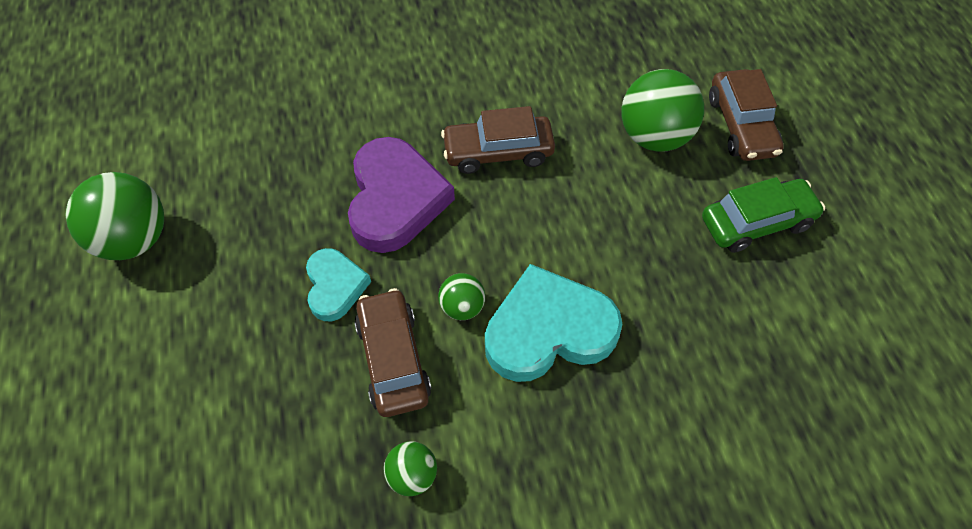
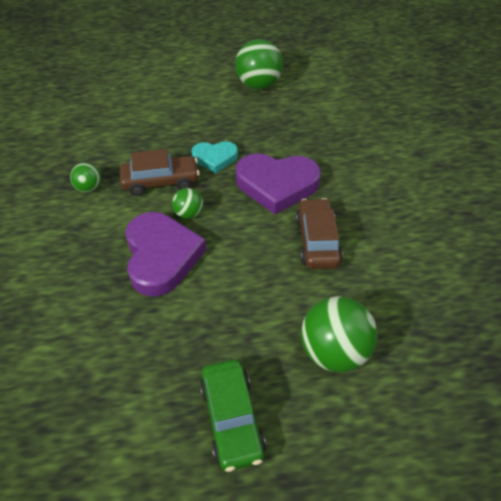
camera: 95 degrees right, 10 degrees down
turquoise heart [485,264,623,382] -> purple heart [125,212,206,296]
brown car [709,69,784,161] -> none

